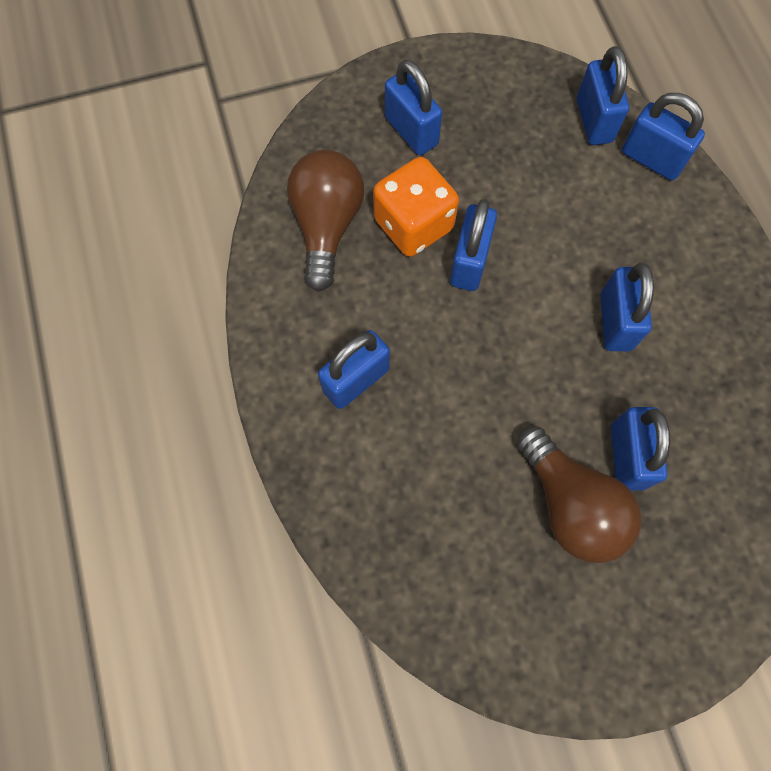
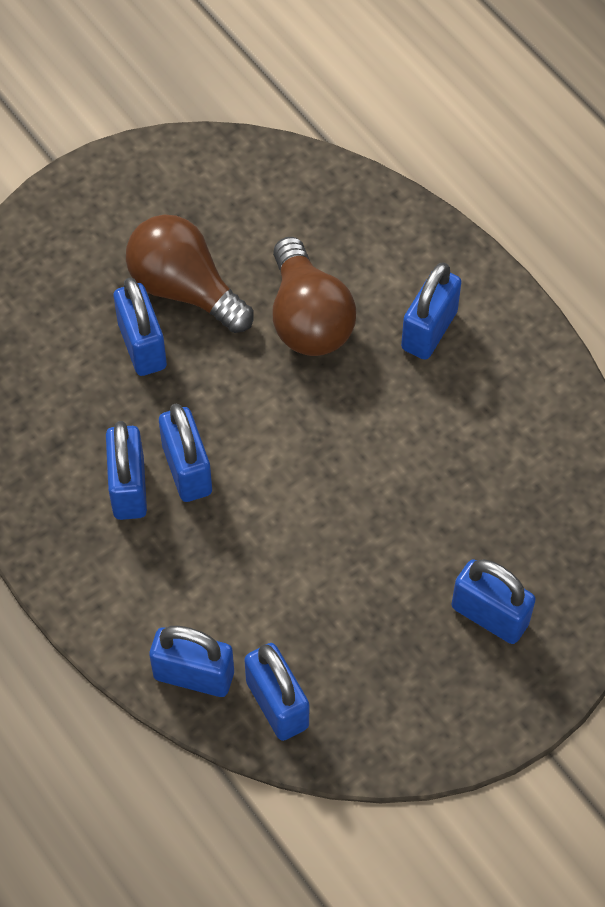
camera: 160 degrees right, 10 degrees down
brown light bulb [287,150,364,292] -> brown light bulb moved to [273,237,356,356]
orange dice [373,157,459,257] -> none
blue padlock [450,199,497,291] -> blue padlock moved to [106,421,147,520]

